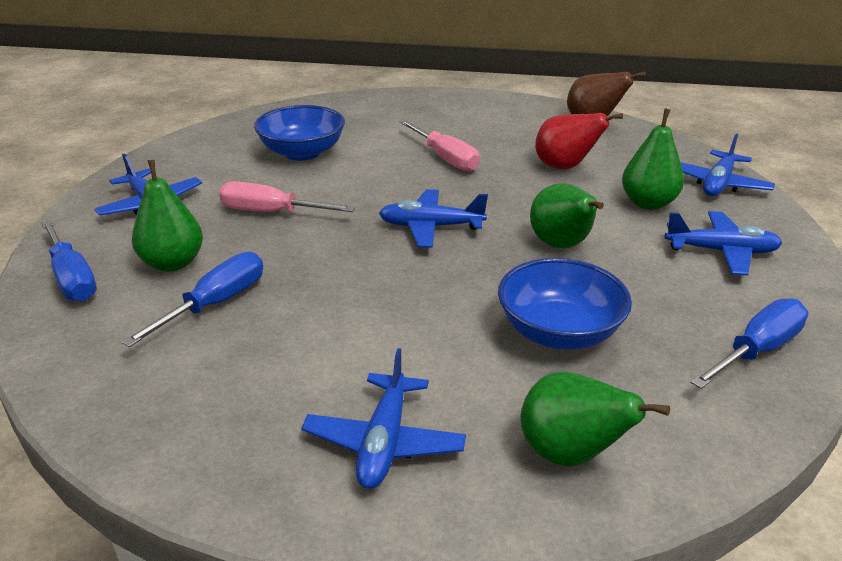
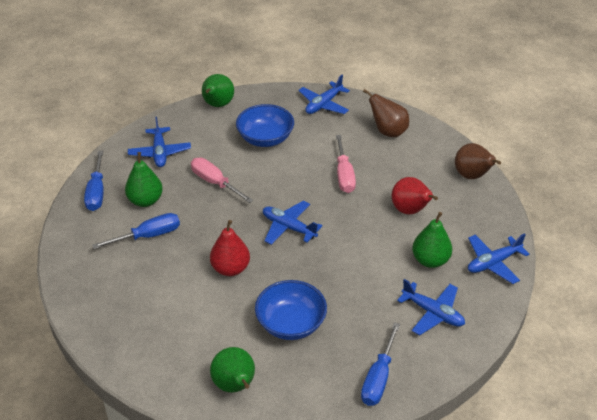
camera: 30 degrees right, 10 degrees up
blue plane [301,348,466,489] -> blue plane moved to [298,75,350,114]
green pear [530,183,604,248] -> green pear moved to [202,74,234,107]
blue screwdriver [690,298,808,389] -> blue screwdriver turned 120 degrees clockwise [361,322,400,406]
none -> red pear [210,220,250,276]
none -> brown pear [363,89,409,137]

